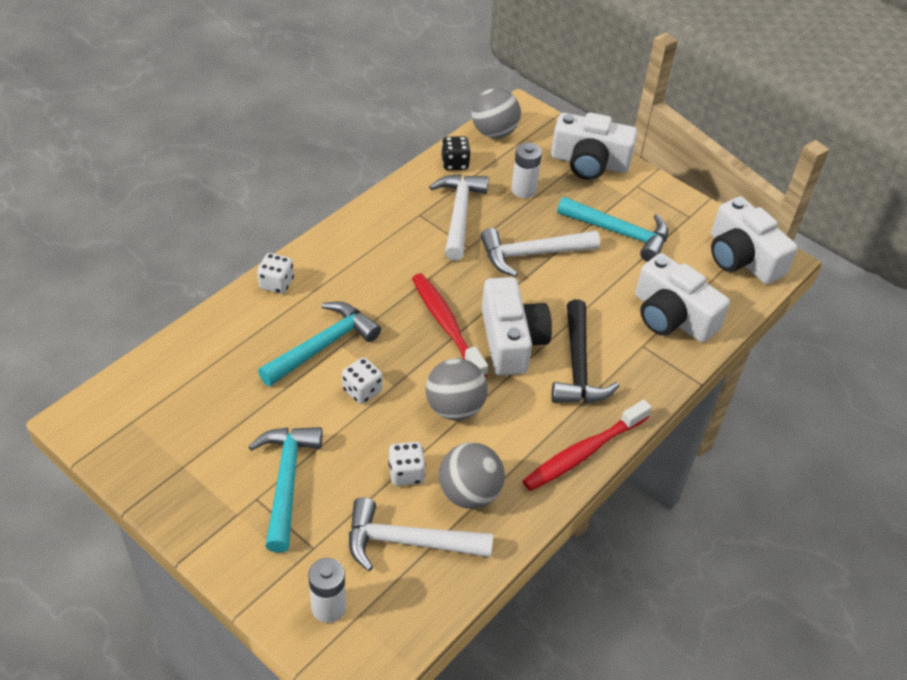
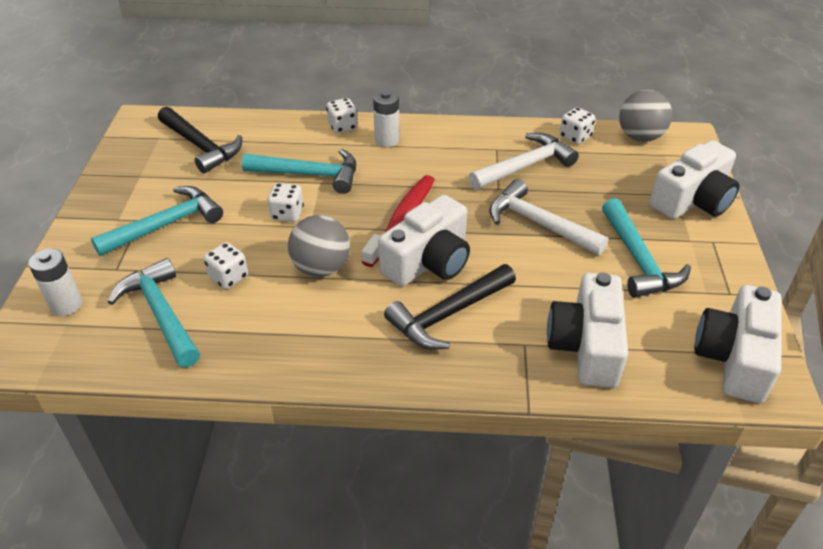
camera: 55 degrees right, 5 degrees down
white hammer [349,497,493,571] -> turquoise hammer [108,258,200,367]
grey ball [439,443,505,509] -> none
black dice [442,136,471,170] -> white dice [560,107,595,144]
white battery [511,143,542,198] -> white battery moved to [373,90,399,147]
red toothbrush [523,400,652,491] -> none
white camera [551,112,637,180] -> white camera turned 105 degrees counterclockwise [650,140,740,219]
none -> black hammer [158,107,242,174]

